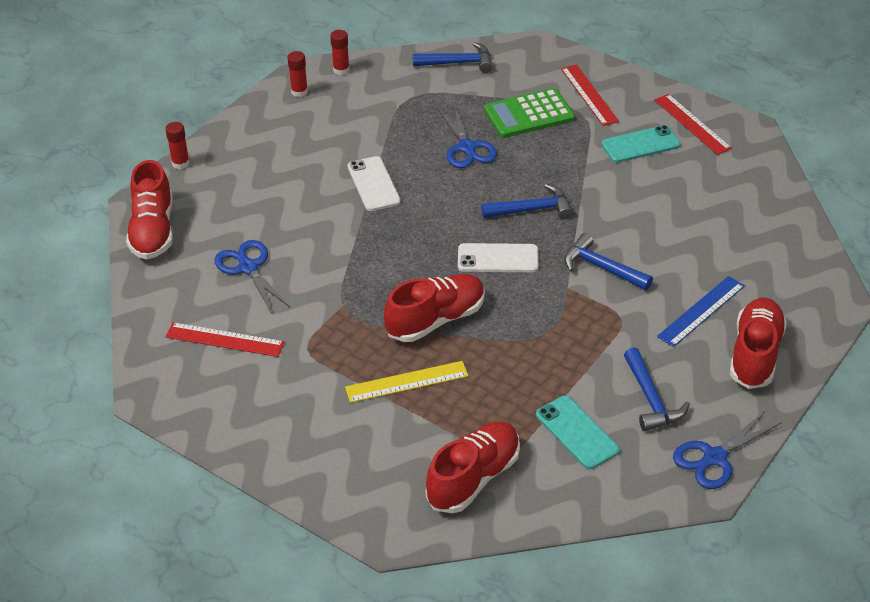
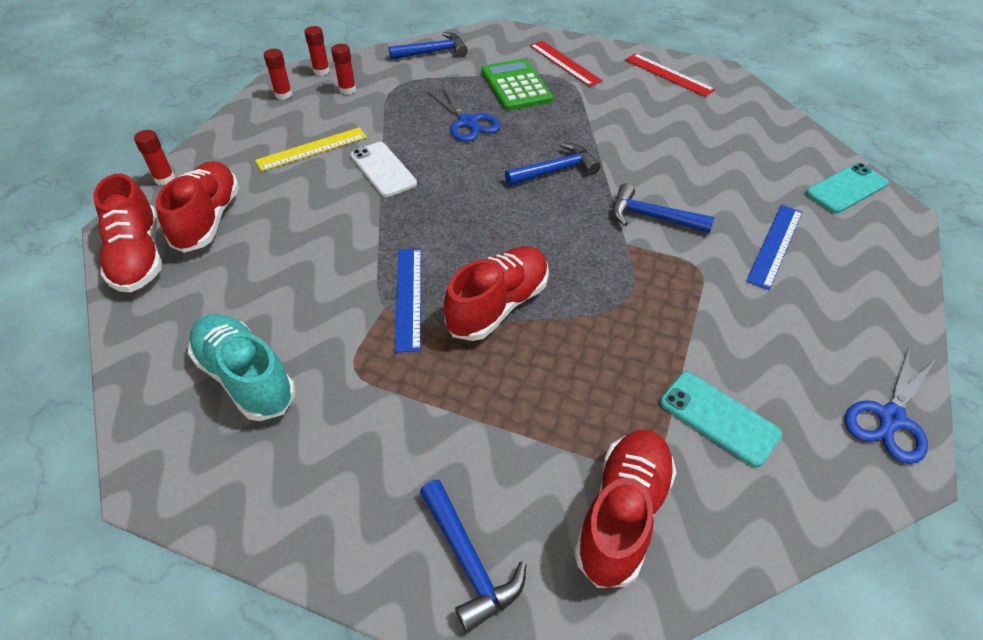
camera: 15 degrees left, 5 degrees up
red ruler [165,322,285,357] -> turquoise shoe [188,314,295,421]
blue scissors [214,240,290,313] -> none
yellow ruler [345,361,469,403] -> yellow ruler moved to [255,127,367,171]
white phone [458,243,539,272] -> none
green calculator [484,88,575,138] -> green calculator turned 105 degrees clockwise [481,59,553,111]
turquoise phone [602,125,681,163] -> turquoise phone moved to [806,163,889,213]
blue hammer [624,347,690,431] -> blue hammer moved to [420,480,526,633]
red shoe [730,298,787,389] -> red shoe moved to [156,161,239,253]
none -> red glue stick [331,44,356,94]
none -> blue ruler [395,248,421,353]

